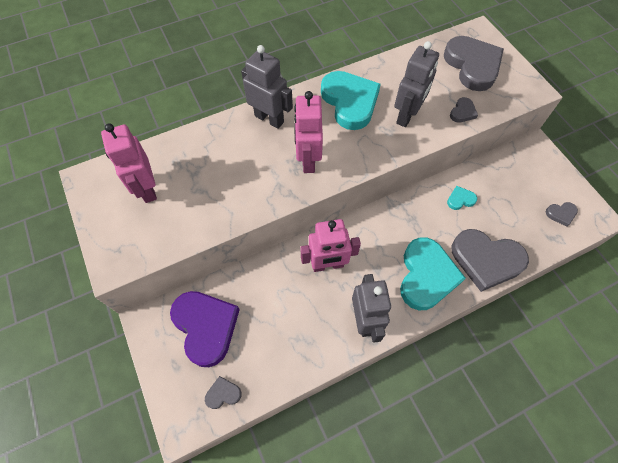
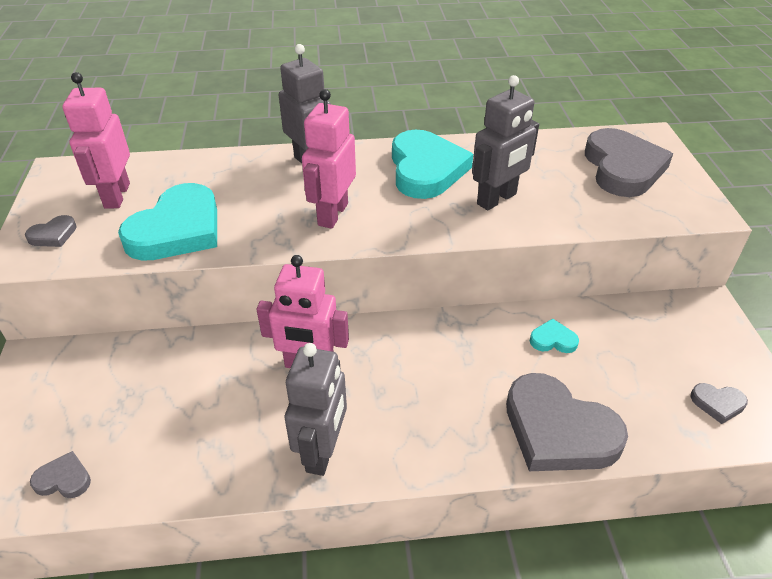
camera: 20 degrees right, 20 degrees down
purple heart [170,291,240,367] -> none
turquoise heart [400,238,466,310] -> turquoise heart moved to [118,183,217,261]
grey heart [450,97,478,123] -> grey heart moved to [25,215,77,247]

